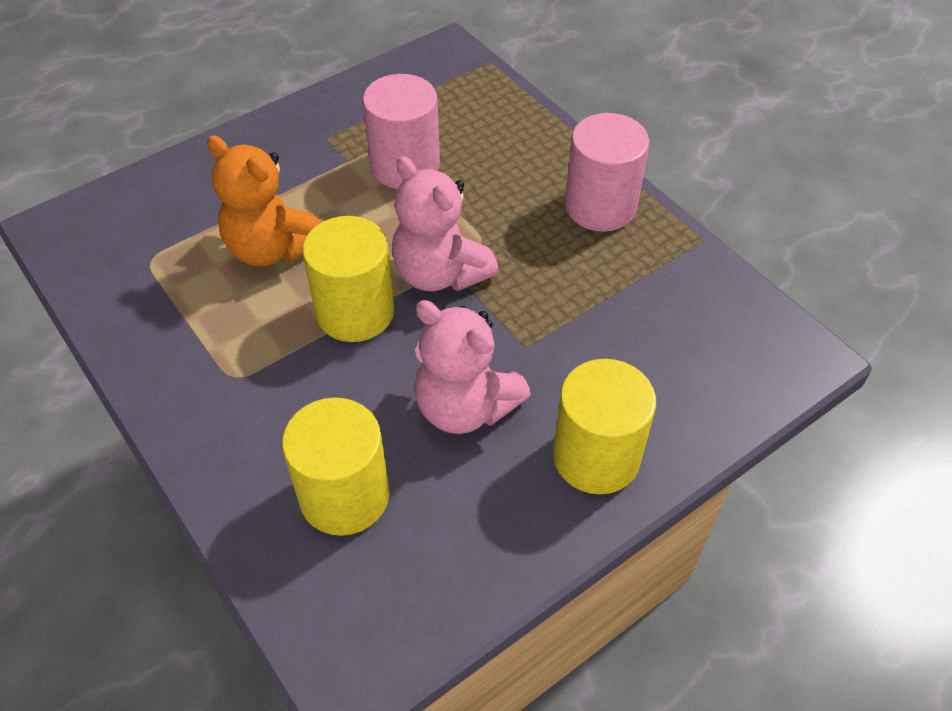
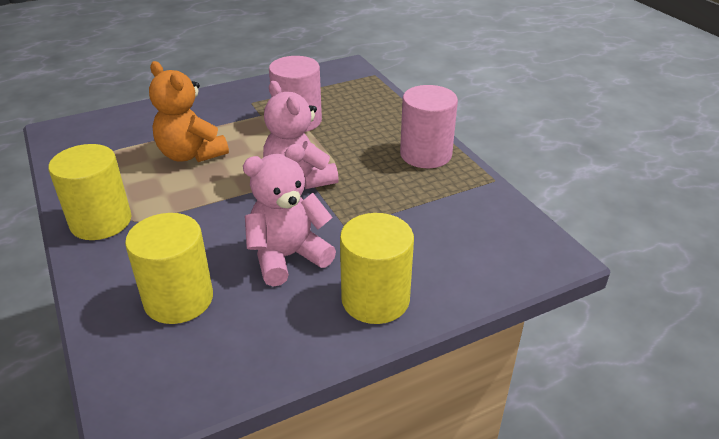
camera: 10 degrees right, 15 degrees down
yellow cylinder [302,216,395,342] -> yellow cylinder moved to [48,144,131,240]
pink teddy bear [414,300,531,434] -> pink teddy bear turned 105 degrees clockwise [243,144,336,286]

